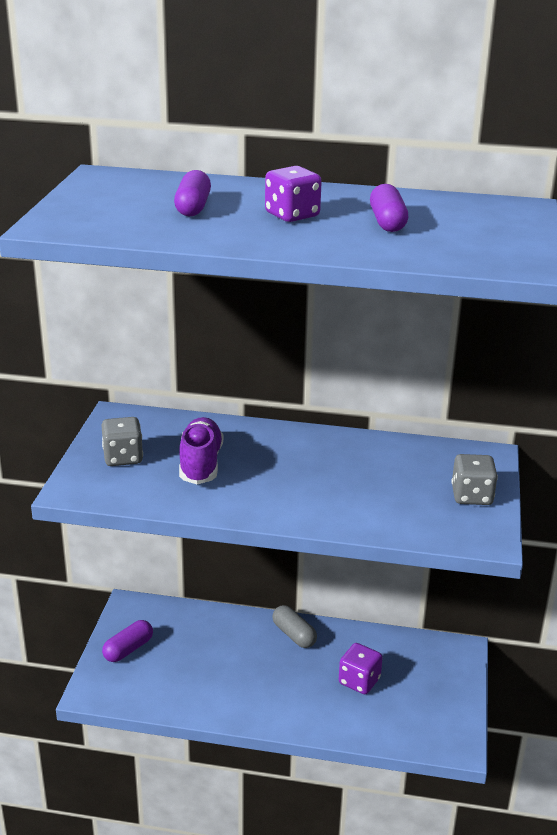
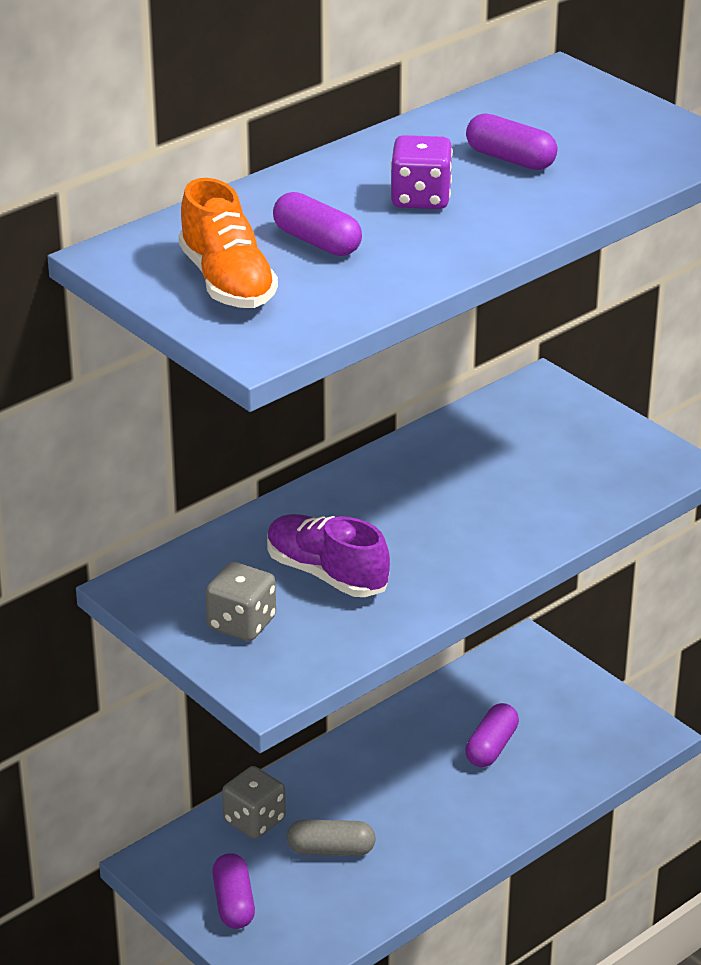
camera: 50 degrees left, 5 degrees up
grey capsule [272,605,317,648] -> grey capsule moved to [287,819,376,856]
purple dice [339,643,383,694] -> purple capsule [465,703,519,767]
grey dice [452,454,498,505] -> grey dice moved to [222,766,286,839]
none -> orange shoe [179,178,278,308]

